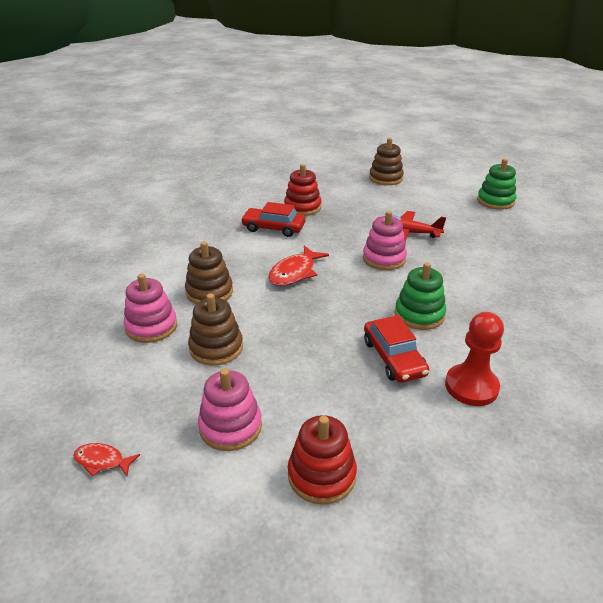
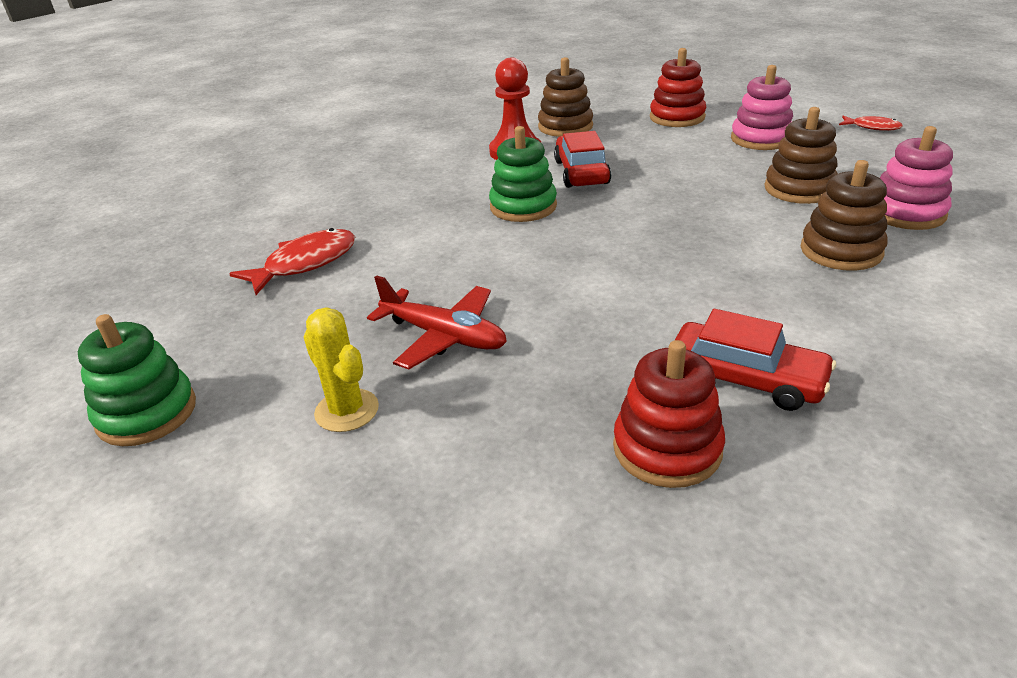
camera: 165 degrees left, 0 degrees up
red fish [268,246,329,286] -> red fish moved to [229,228,355,295]
pink stacking toy [363,211,407,270] -> none
brown stacking toy [369,138,404,185] -> brown stacking toy moved to [538,57,593,137]
none -> yellow cactus [303,308,379,432]

